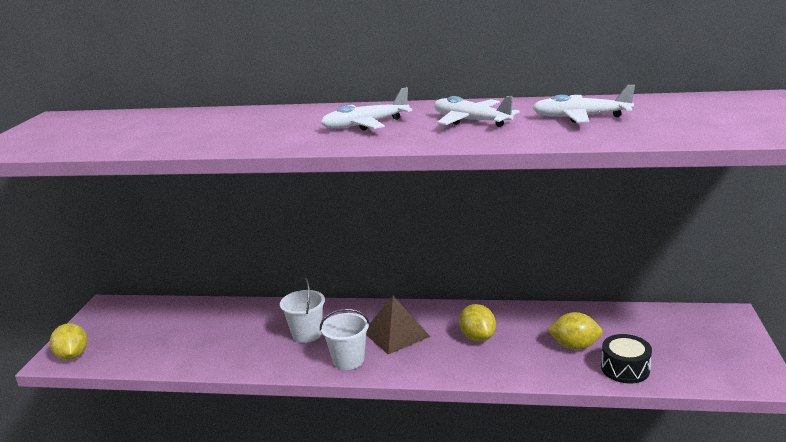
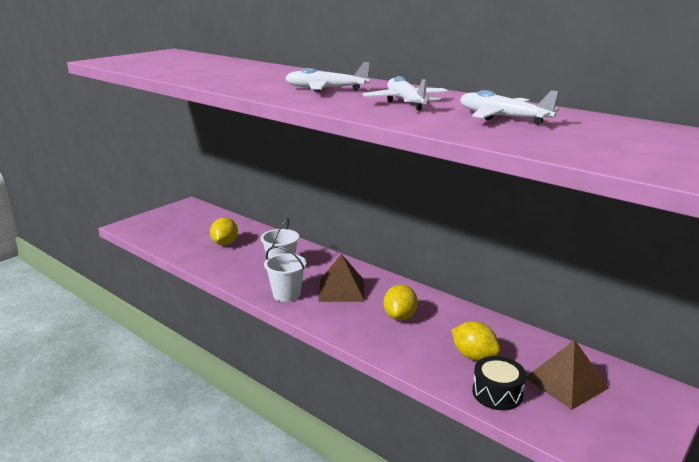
camera: 30 degrees right, 0 degrees up
yellow lemon [49,323,87,360] -> yellow lemon moved to [210,217,238,245]
none -> brown pyramid [526,340,609,410]

